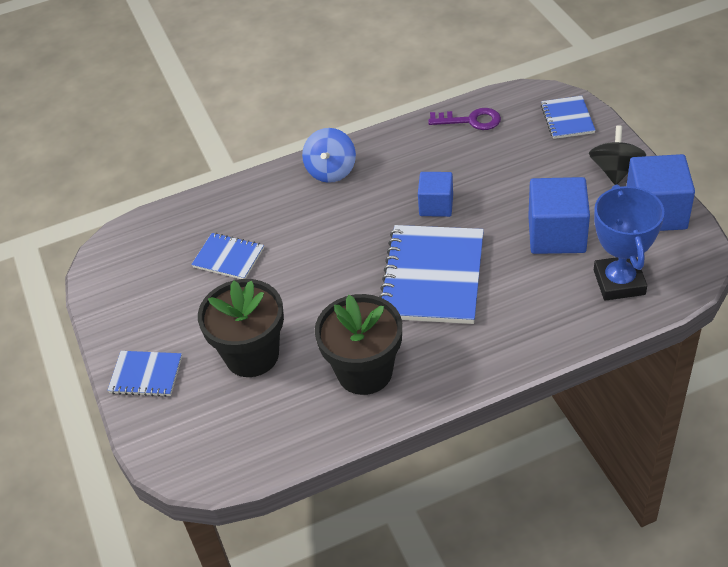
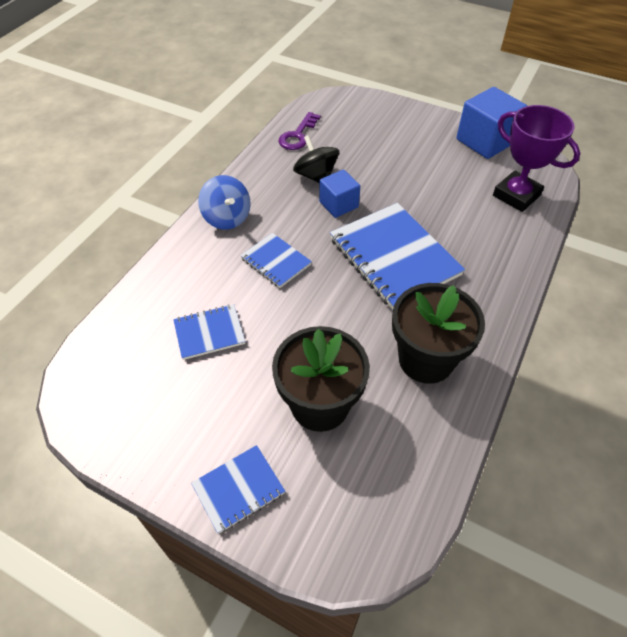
camera: 45 degrees left, 5 degrees up
purple key [428,108,501,130] -> purple key turned 150 degrees clockwise [279,112,321,150]
blue cube [528,177,590,254] -> none
blue notebook [541,96,596,139] -> blue notebook moved to [240,233,312,288]
black spinning top [589,126,646,185] -> black spinning top moved to [293,135,339,183]
blue trophy [594,184,664,301] -> purple trophy [493,105,580,212]

